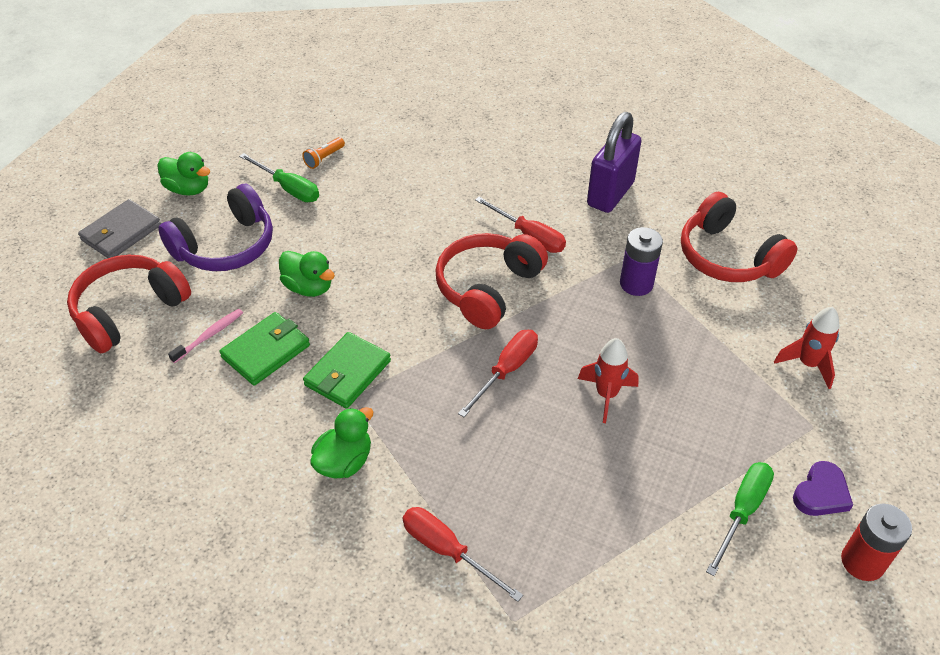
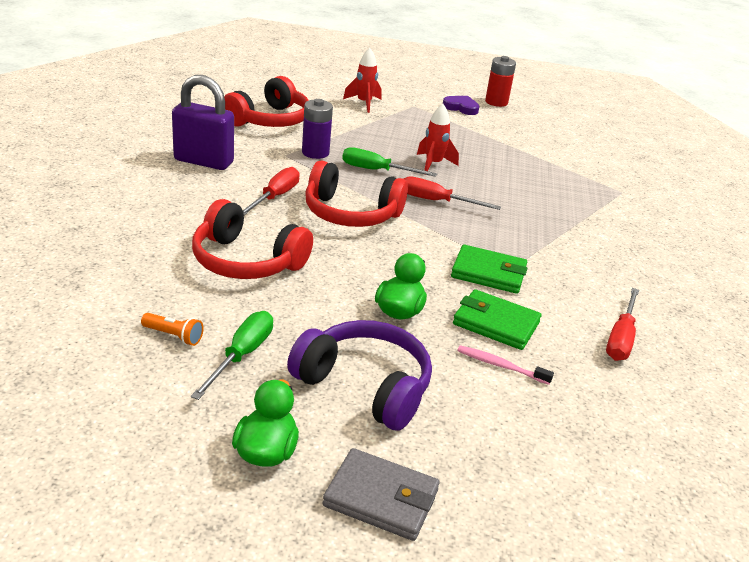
camera: 110 degrees left, 15 degrees down
red headphones [67,255,191,353] -> red headphones moved to [192,199,313,279]
green duck [310,407,373,478] -> none
red screwdriver [402,507,523,602] -> red screwdriver moved to [606,288,639,361]
green screwdriver [706,462,774,576] -> green screwdriver moved to [342,147,437,177]

